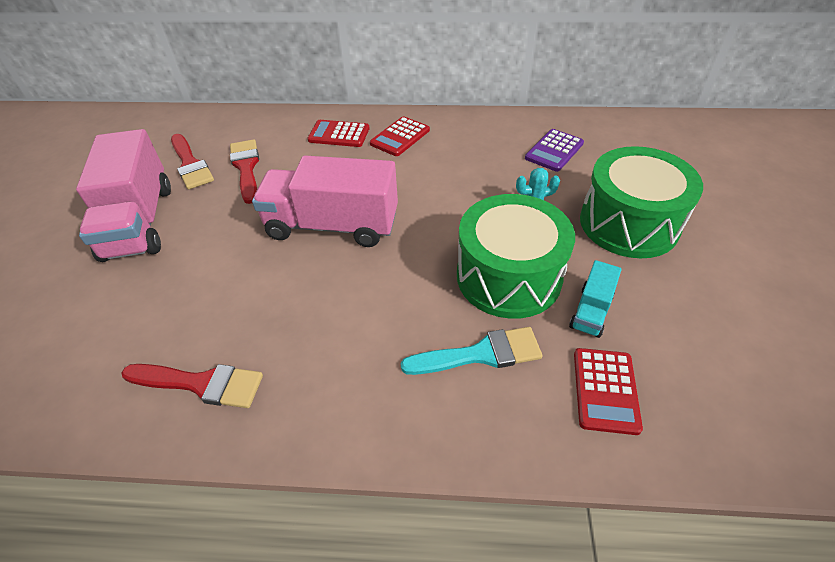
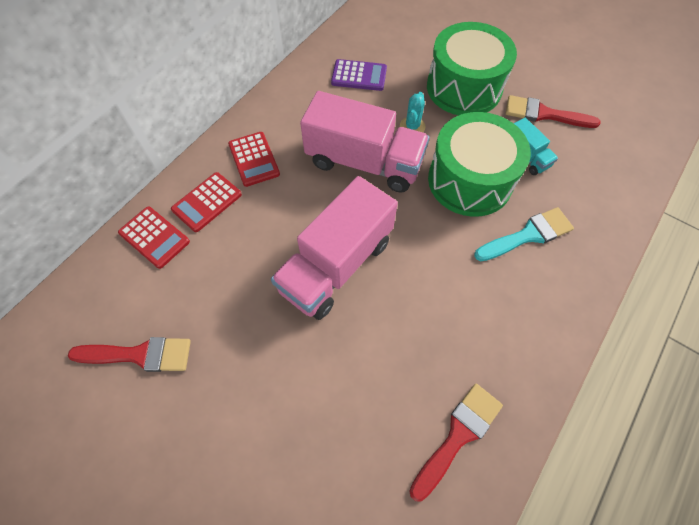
camera: 60 degrees left, 15 degrees up
pink truck [76,129,171,262] -> pink truck moved to [300,91,430,193]
red brush [230,139,259,204] -> red brush moved to [506,95,601,128]
turquoise brush [401,327,542,375] -> turquoise brush turned 45 degrees clockwise [474,207,574,261]
purple calculator [525,129,584,172] -> purple calculator turned 60 degrees counterclockwise [331,59,387,91]
red calculator [574,348,643,435] -> red calculator moved to [118,206,190,269]

